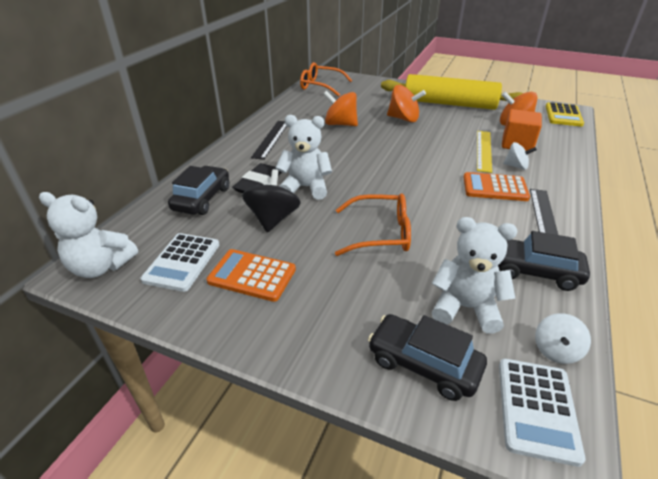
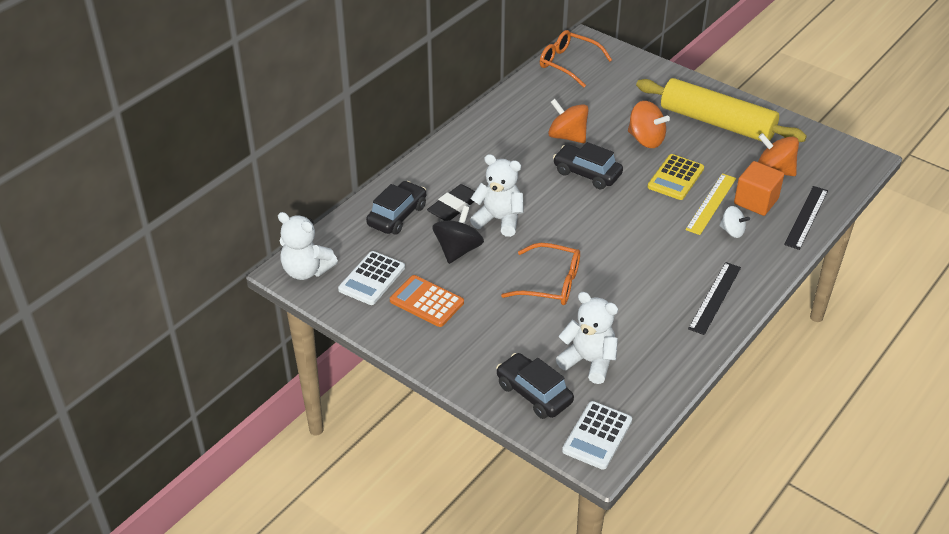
camera: 15 degrees right, 5 degrees up
black ruler [251,121,287,160] -> black ruler moved to [784,186,828,250]
orange calculator [463,172,530,201] -> none
black car [498,231,590,291] -> black car moved to [553,142,623,189]
white spinning top [535,313,591,364] -> none
yellow calculator [545,102,584,127] -> yellow calculator moved to [648,154,704,200]

